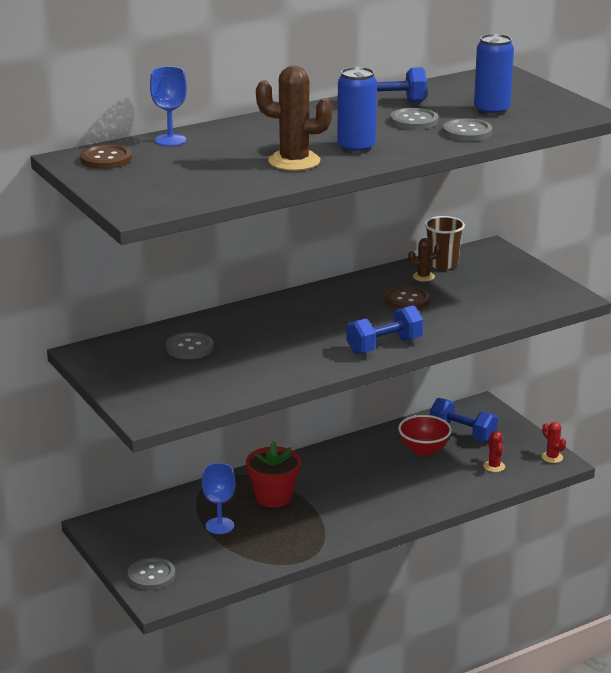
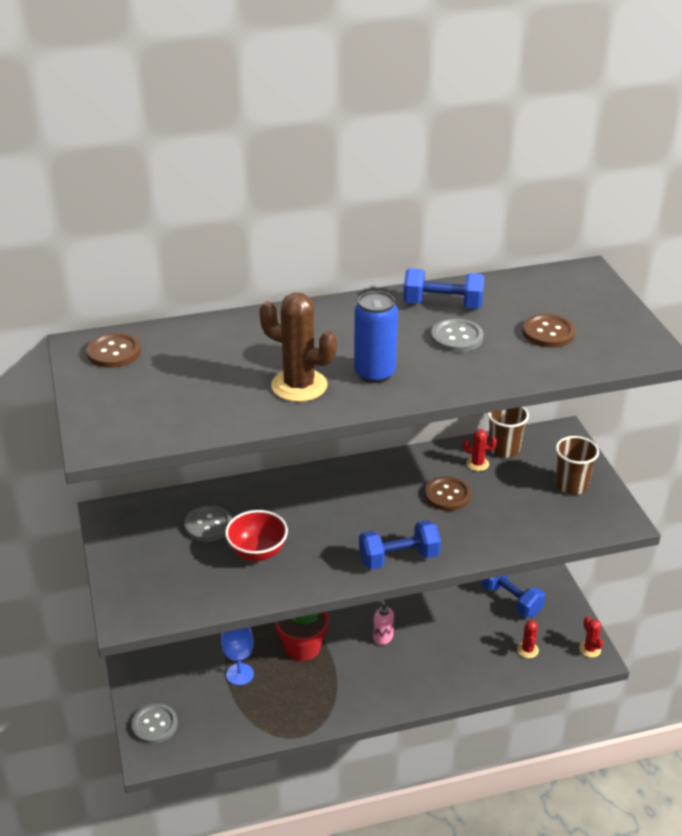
camera: 15 degrees right, 10 degrees up
blue goblet [150,67,187,146] -> none
red bowl [398,415,452,456] -> red bowl moved to [225,510,288,561]
brown cactus [408,238,441,281] -> red cactus [463,429,497,471]
grey button [443,118,492,141] -> none
blue can [474,34,514,116] -> brown button [523,314,575,348]
none -> pink soap dispenser [373,600,394,645]
none -> brown cup [555,436,599,494]

